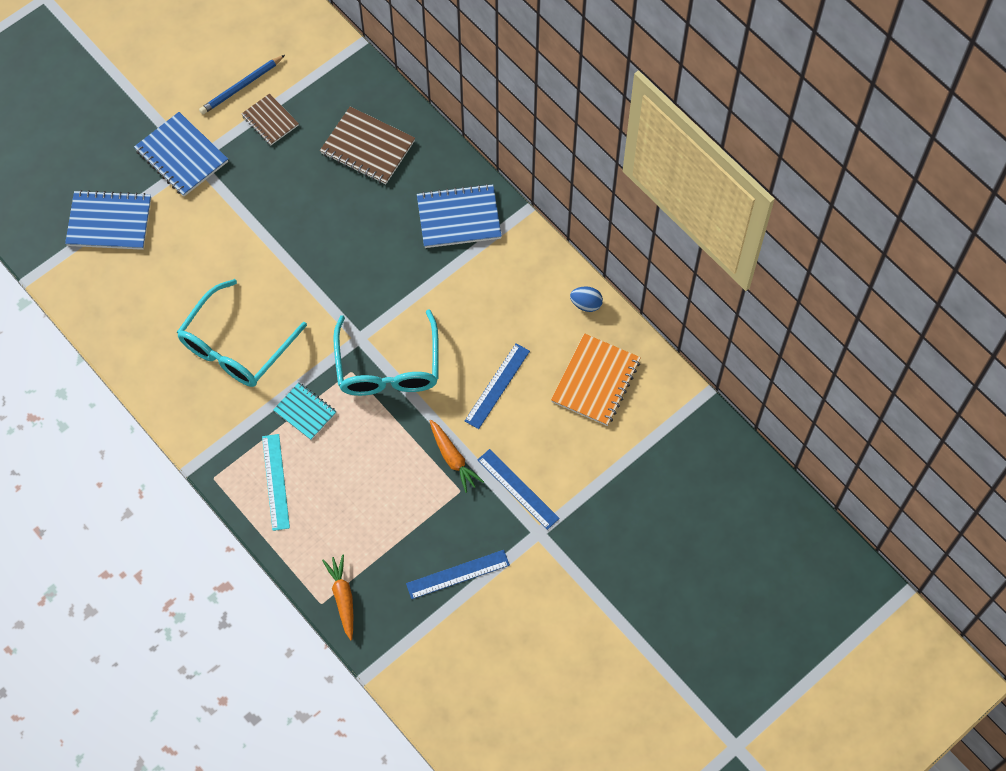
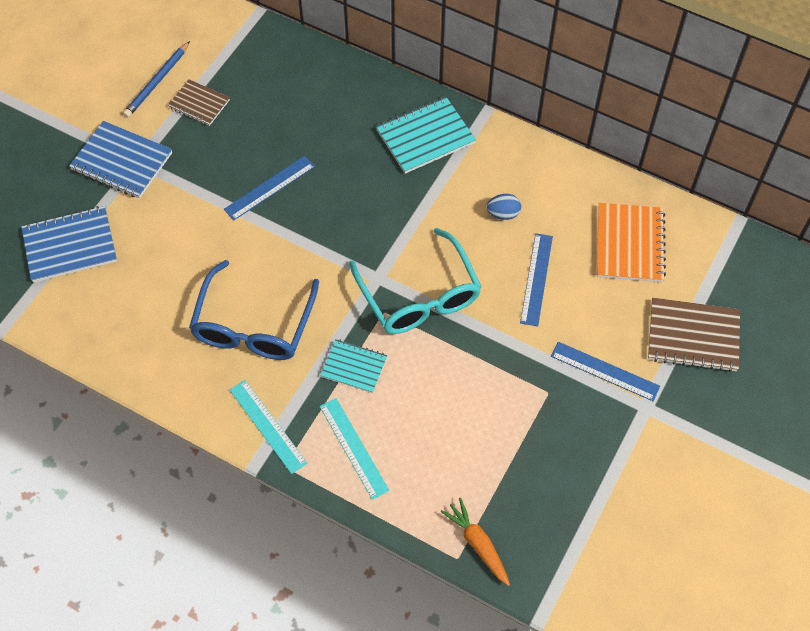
camera: 20 degrees left, 5 degrees down
turquoise glasses [177,279,307,387] -> blue glasses [189,260,319,360]
brown notebook [320,107,415,185] -> brown notebook moved to [648,298,740,372]
blue ruler [406,550,510,599] -> blue ruler moved to [224,156,315,220]
blue notebook [417,184,502,248] -> turquoise notebook [376,96,476,174]
orange carrot [429,420,484,493] -> none
blue egg [570,286,603,312] -> blue egg moved to [486,194,521,220]
none -> turquoise ruler [230,380,307,474]

